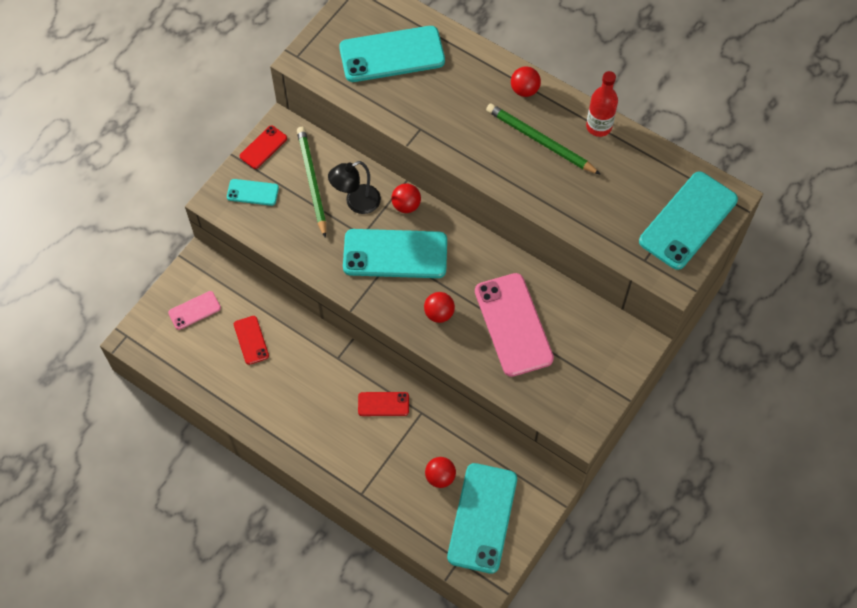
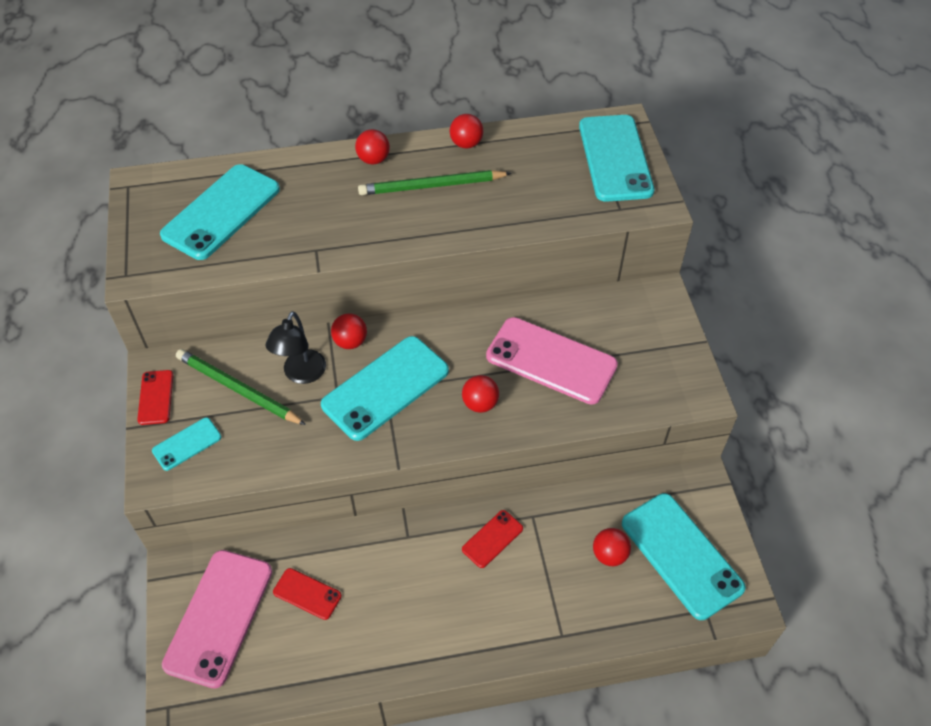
camera: 45 degrees left, 10 degrees down
pink phone [168,291,221,330] -> pink phone [162,550,272,689], size x2.03
red bottle [586,71,618,137] -> red ball [450,114,483,148]

